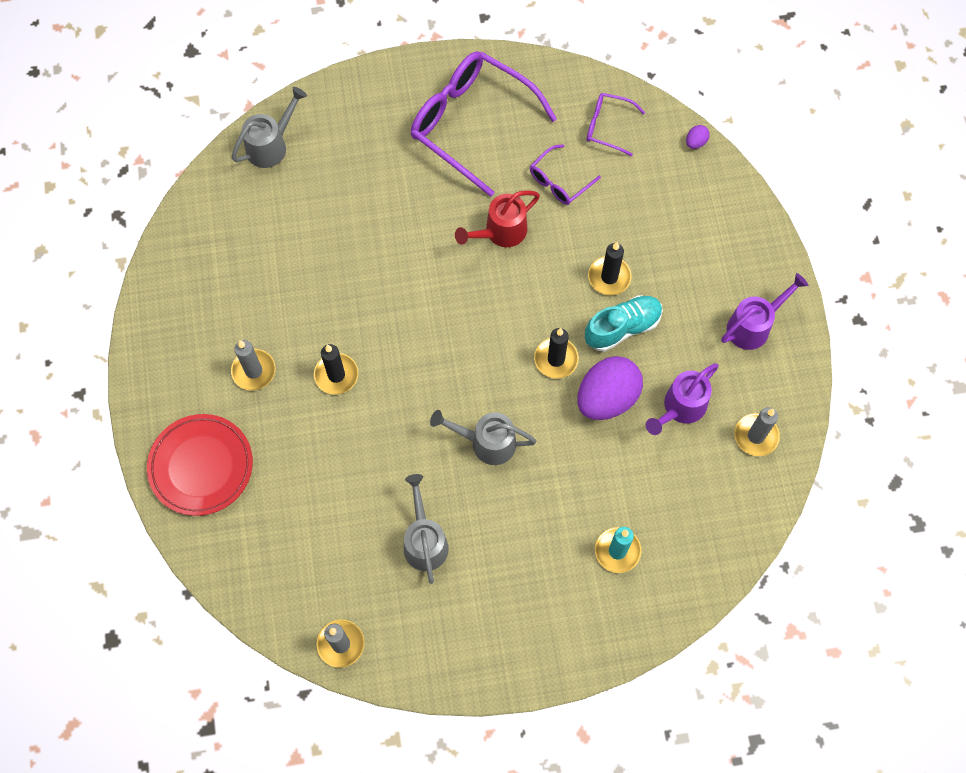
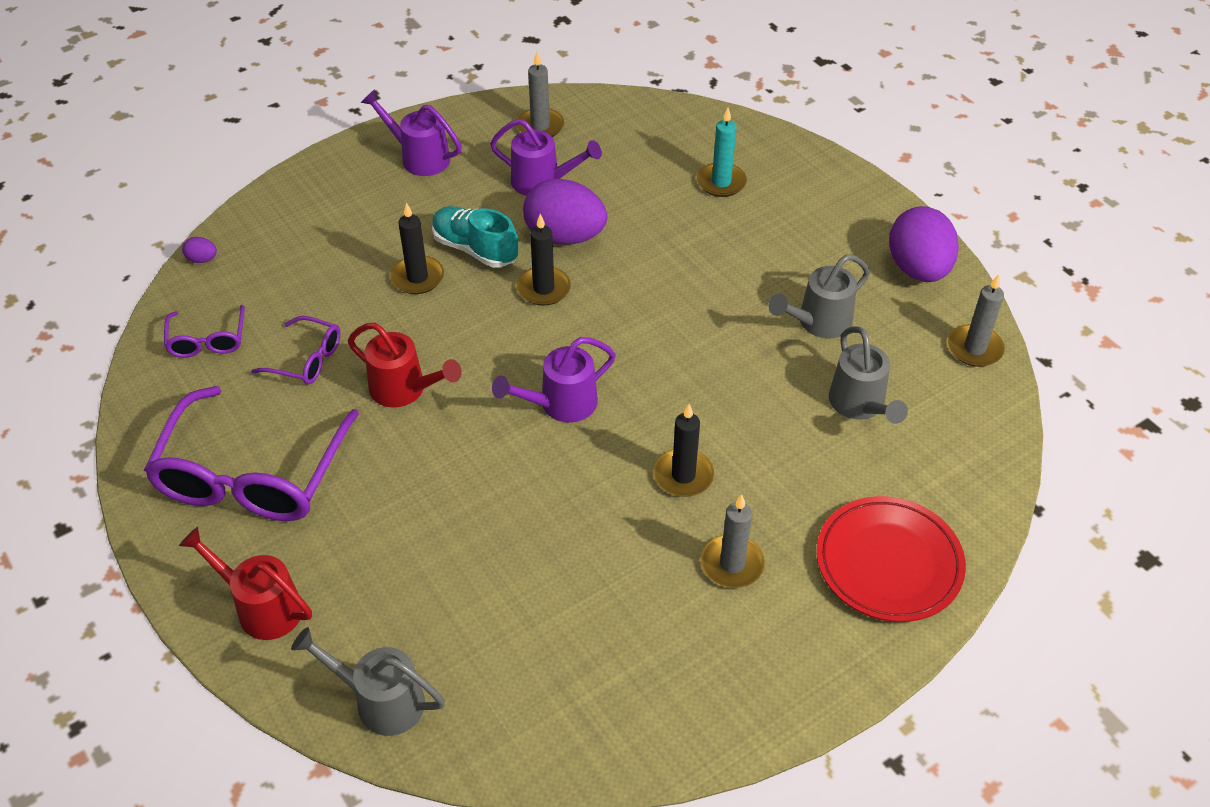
camera: 115 degrees left, 20 degrees down
grey watering can [430,410,536,465] -> grey watering can moved to [829,326,908,424]
none -> red watering can [179,527,312,640]
none -> purple watering can [492,337,616,423]
none -> purple egg [889,206,959,282]

